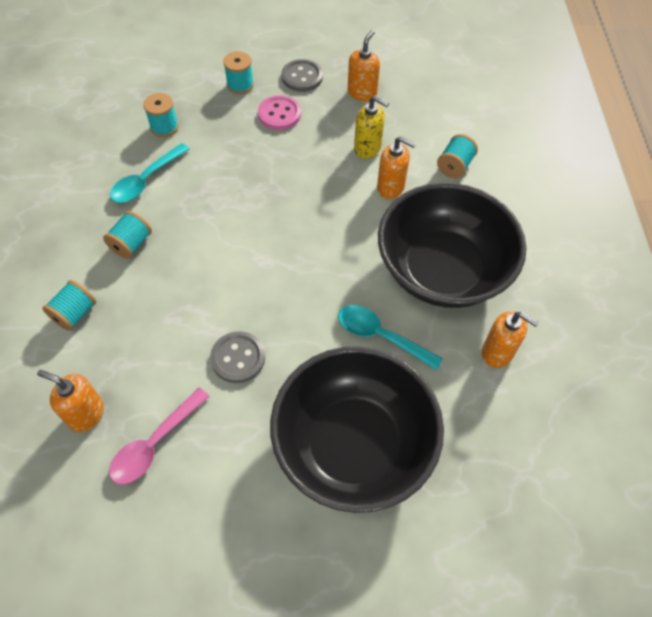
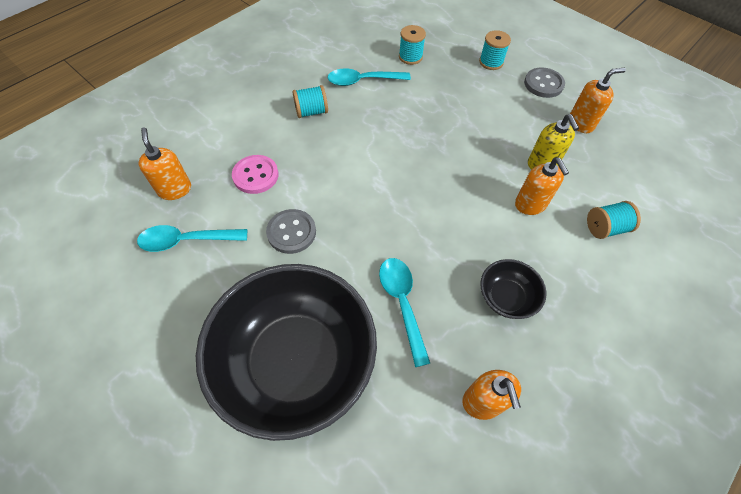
camera: 45 degrees right, 0 degrees up
turquoise spool [42,280,96,331] -> none
pink spoon [109,388,210,485] -> turquoise spoon [137,225,247,252]
pink button [258,95,301,130] -> pink button moved to [232,155,279,194]
black bowl [378,183,526,308] -> black bowl [480,259,547,319], size x0.43

